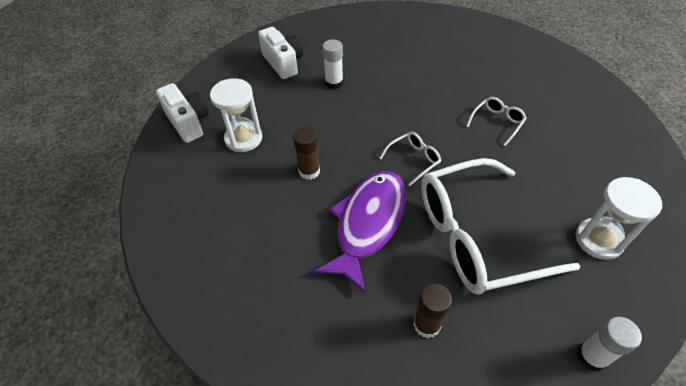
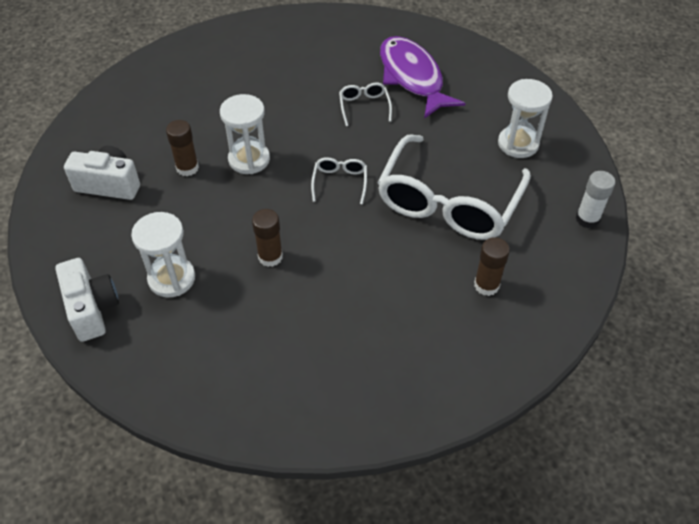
camera: 50 degrees left, 0 degrees up
white camera [156,83,209,143] -> white camera turned 60 degrees clockwise [55,258,119,342]
purple fish [313,171,406,293] -> purple fish moved to [380,36,466,119]
white glue stick [323,39,343,89] -> brown glue stick [166,120,199,176]
none -> white hourglass [220,94,270,174]

